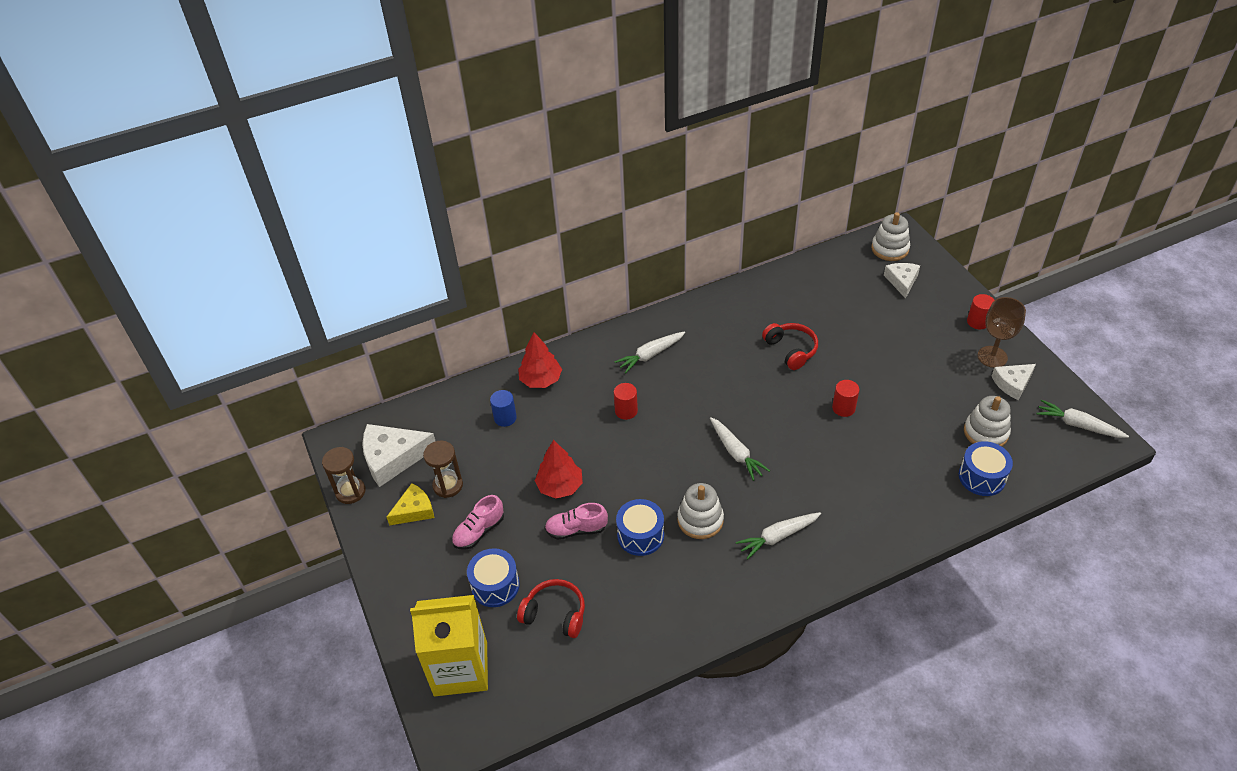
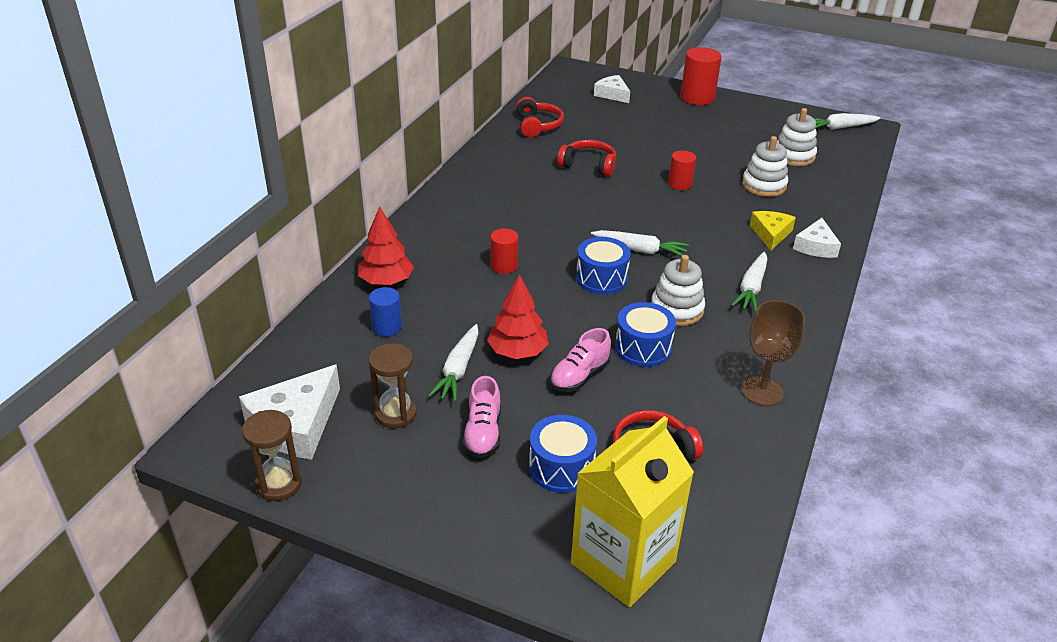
camera: 45 degrees left, 10 degrees down
yellow cheese [387,483,434,525] -> yellow cheese moved to [750,211,796,251]
white carrot [614,331,685,374] -> white carrot moved to [428,324,479,402]
white stacking toy [871,212,910,261] -> white stacking toy moved to [742,136,788,197]
blue drum [959,441,1013,496] -> blue drum moved to [576,237,631,294]
red cylinder [967,294,994,330] -> red cylinder [680,47,722,105], size x1.68
brown goblet [978,297,1026,368] -> brown goblet moved to [741,300,805,406]
white cheese [991,364,1036,400] -> white cheese moved to [793,218,841,258]
none -> red headphones [516,97,564,138]

